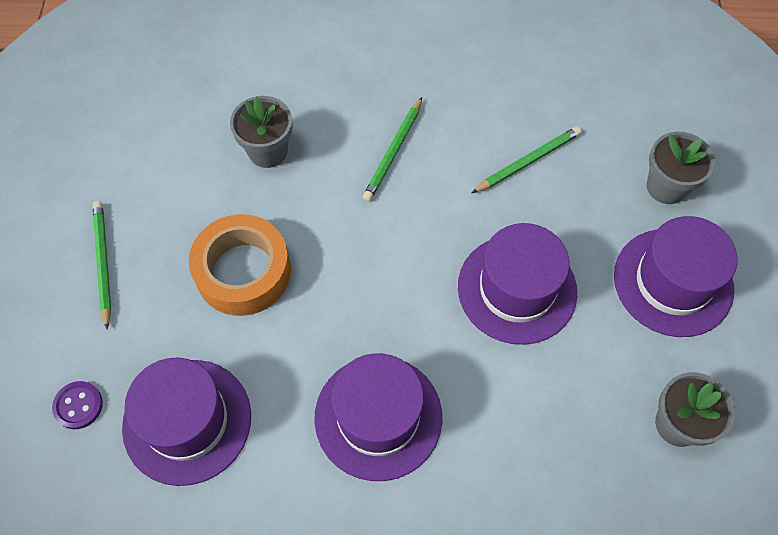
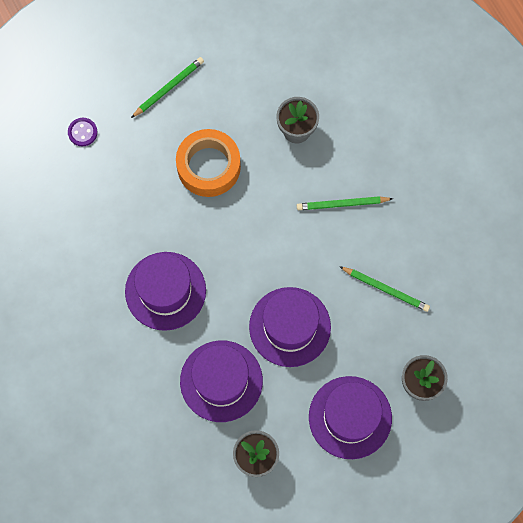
camera: 60 degrees right, 10 degrees up
purple hat [122,358,251,486] -> purple hat moved to [180,340,263,422]

